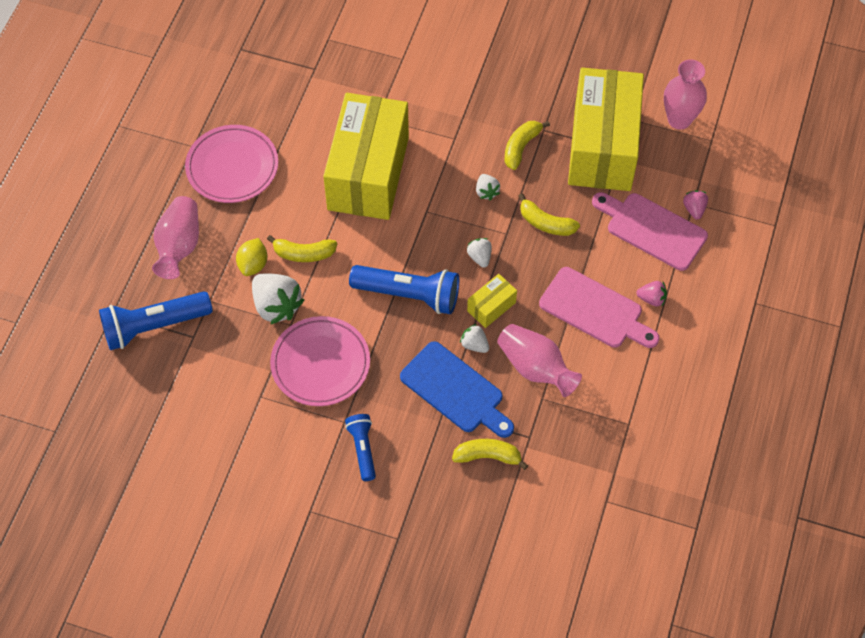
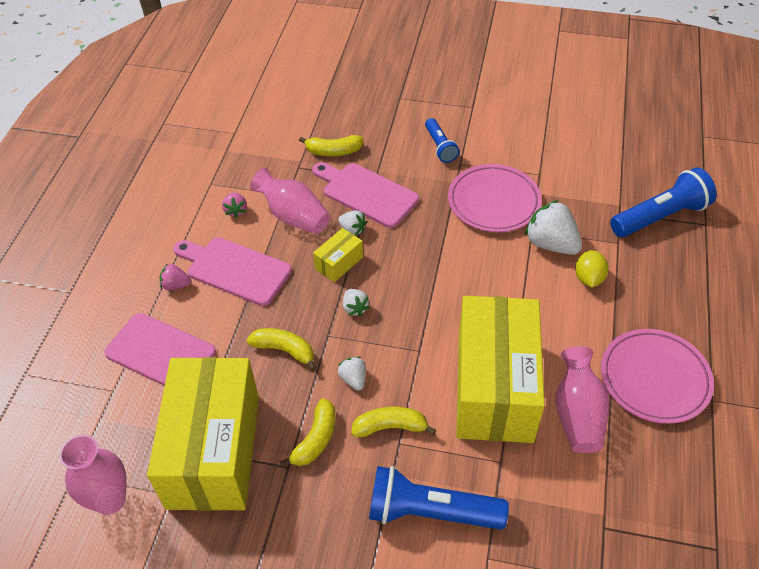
camera: 175 degrees right, 10 degrees down
pink vase [152,196,199,279] -> pink vase moved to [555,346,609,453]
yellow banana [267,235,337,262] -> yellow banana moved to [351,407,436,437]
blue flashlight [349,265,459,314] -> blue flashlight moved to [369,466,509,530]
blue cutting board [400,341,514,438] -> pink cutting board [312,162,419,228]
pink strawberry [683,190,708,220] -> pink strawberry moved to [222,193,247,218]

